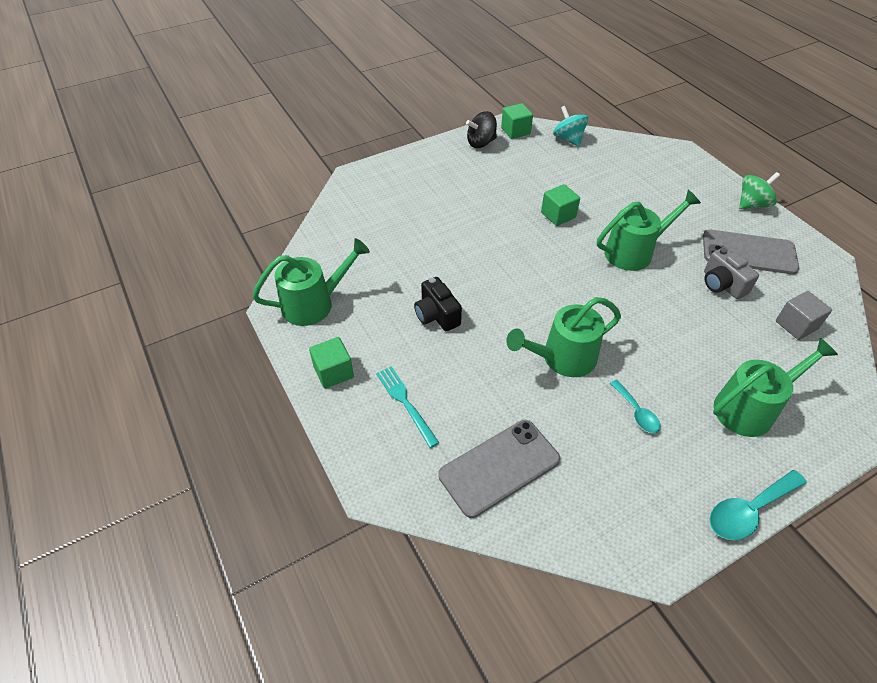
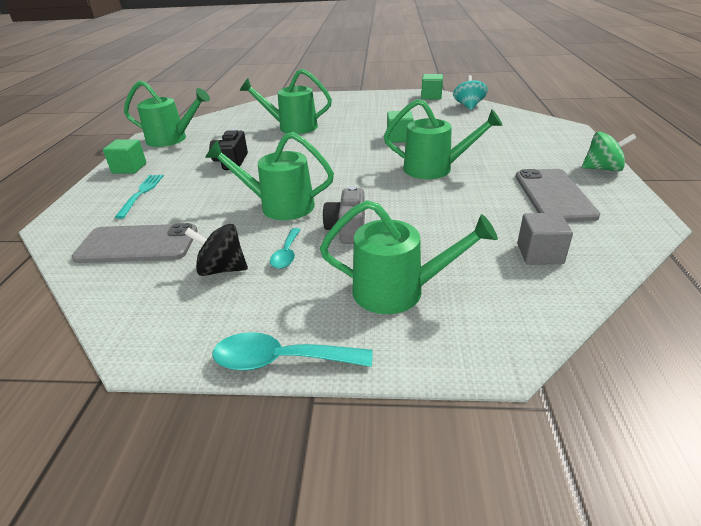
camera: 35 degrees right, 15 degrees down
black spinning top [466,111,497,148] -> black spinning top moved to [185,224,248,276]
grey phone [703,230,799,274] -> grey phone turned 45 degrees clockwise [515,169,600,222]
grey camera [704,247,759,299] -> grey camera moved to [323,186,365,244]
none -> green watering can [240,69,332,134]

